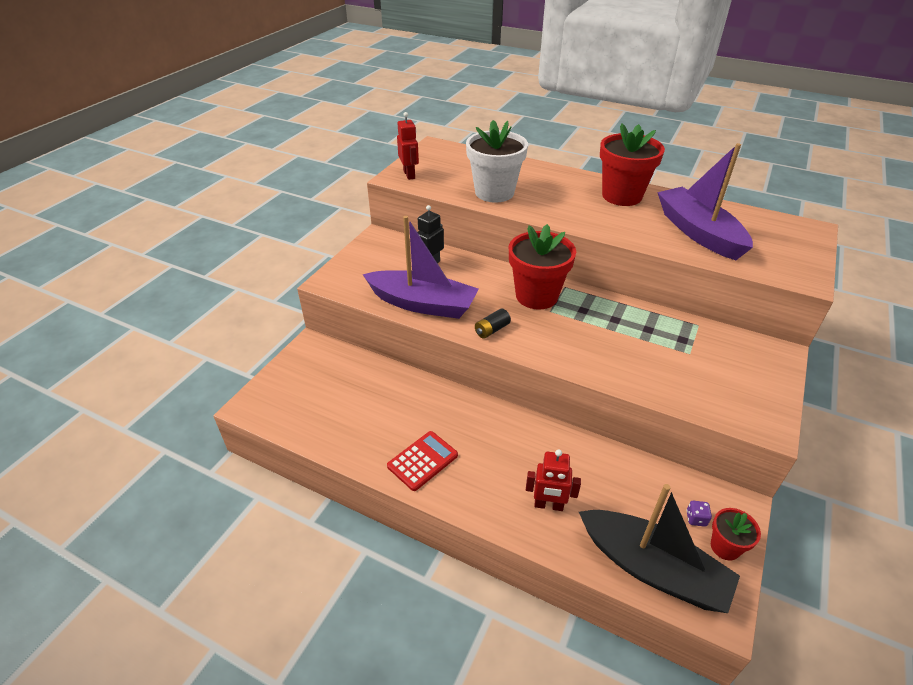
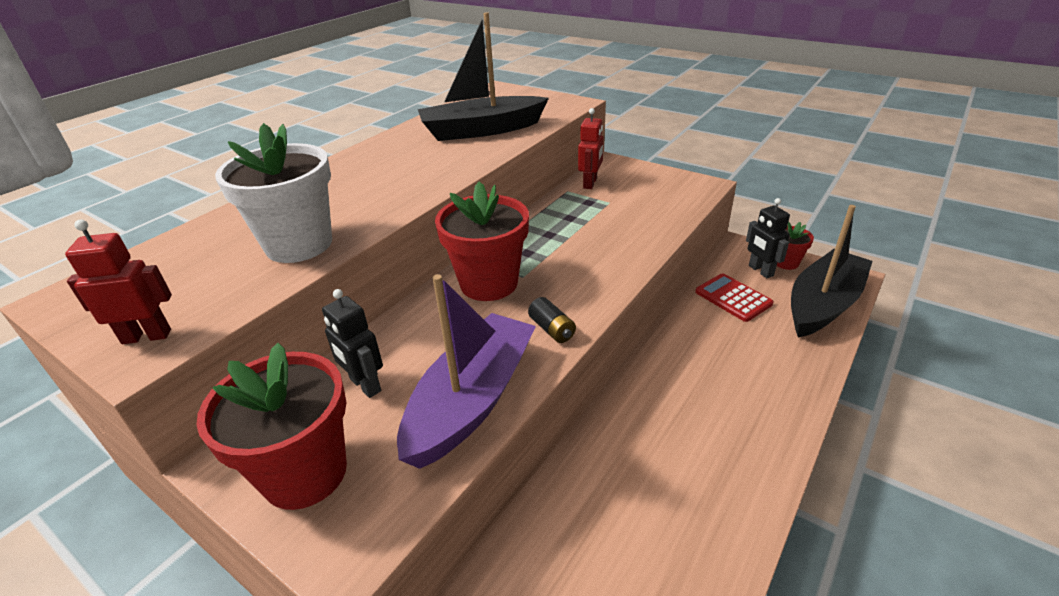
camera: 80 degrees left, 5 degrees down
red calculator [387,431,458,491] -> red calculator moved to [695,273,773,322]
red robot [526,449,581,511] -> red robot moved to [578,108,604,189]
red flower pot [600,123,665,206] -> red flower pot moved to [197,343,347,510]
purple boat [657,143,753,260] -> black boat [418,12,549,141]
purple dice [686,501,712,527] -> black robot [746,198,790,278]

